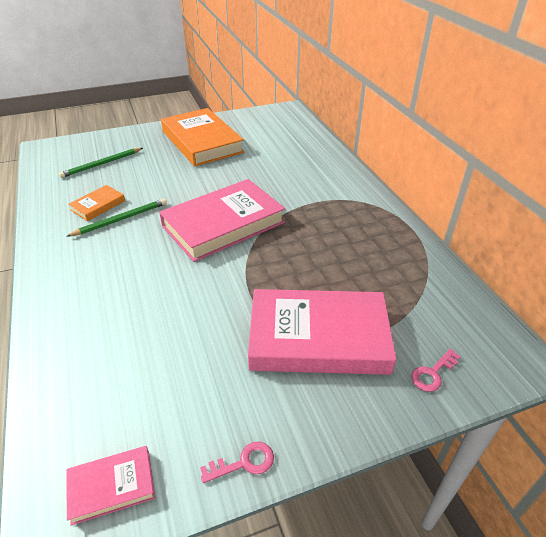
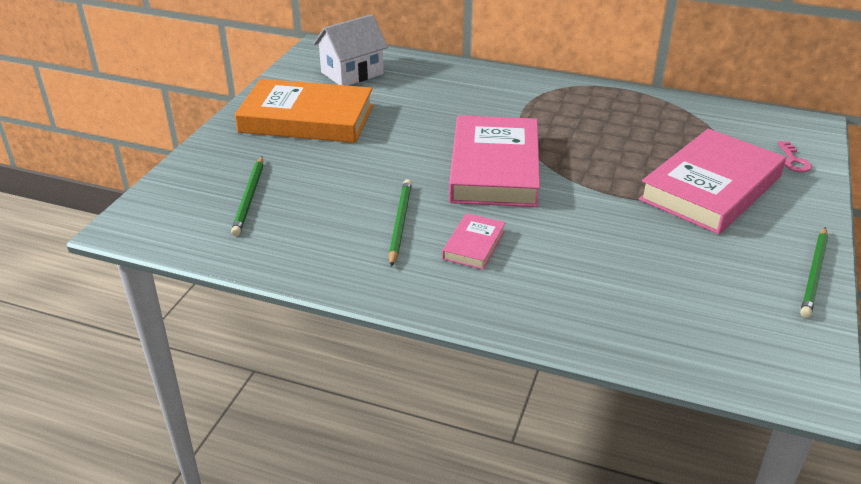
camera: 50 degrees left, 5 degrees down
pink book [66,446,155,525] -> pink book moved to [442,213,506,270]
orange book [68,185,125,221] -> none
pink key [200,442,274,483] -> green pencil [800,227,828,318]
none -> white house [313,14,388,86]

